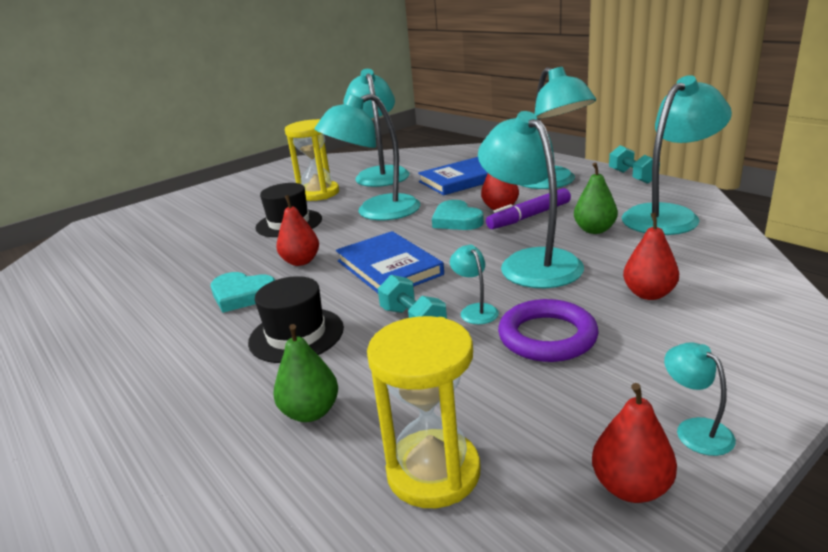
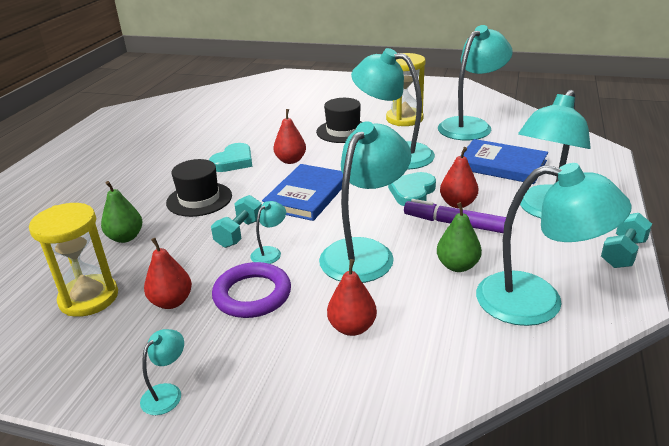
camera: 55 degrees right, 5 degrees up
turquoise heart [211,272,275,313] -> turquoise heart turned 135 degrees counterclockwise [209,143,252,172]
red pear [592,383,677,503] -> red pear moved to [144,238,192,309]

